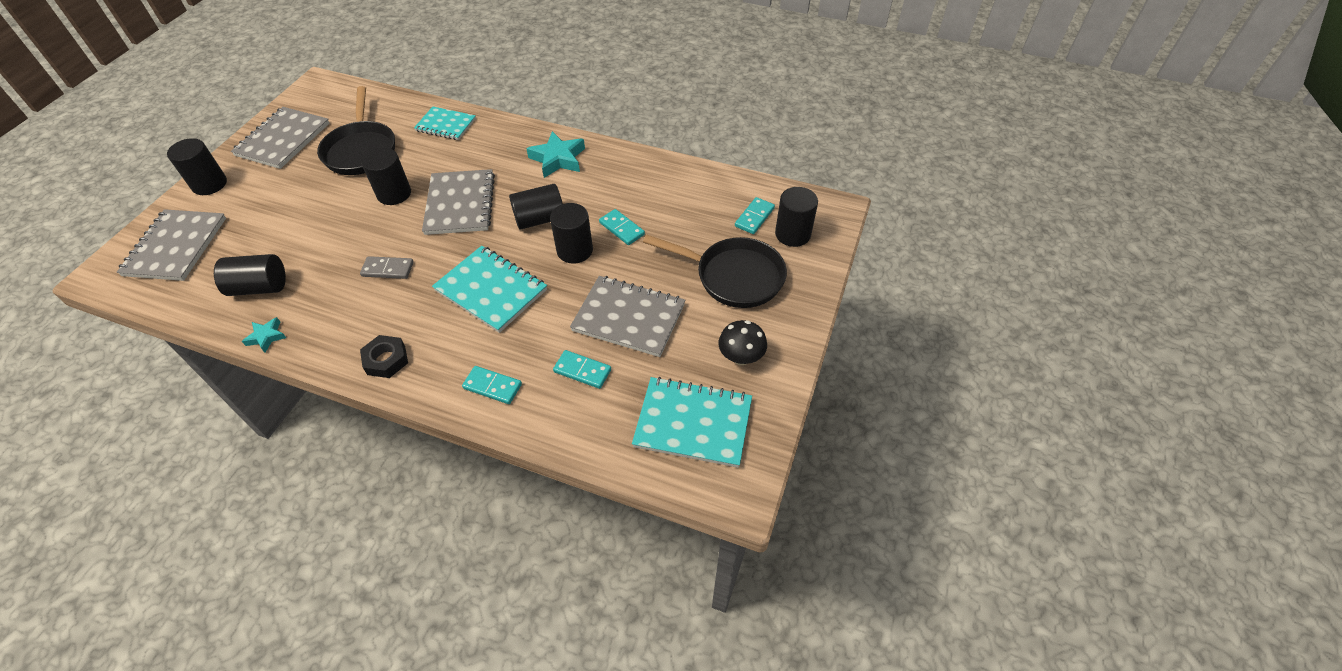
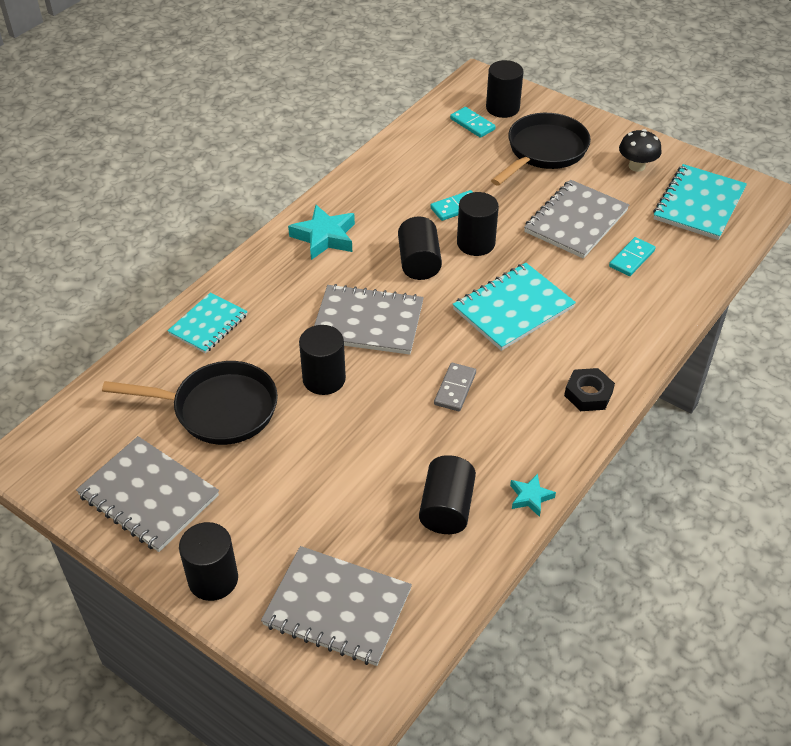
camera: 75 degrees left, 5 degrees down
turquoise domino [462,366,522,404] -> none

